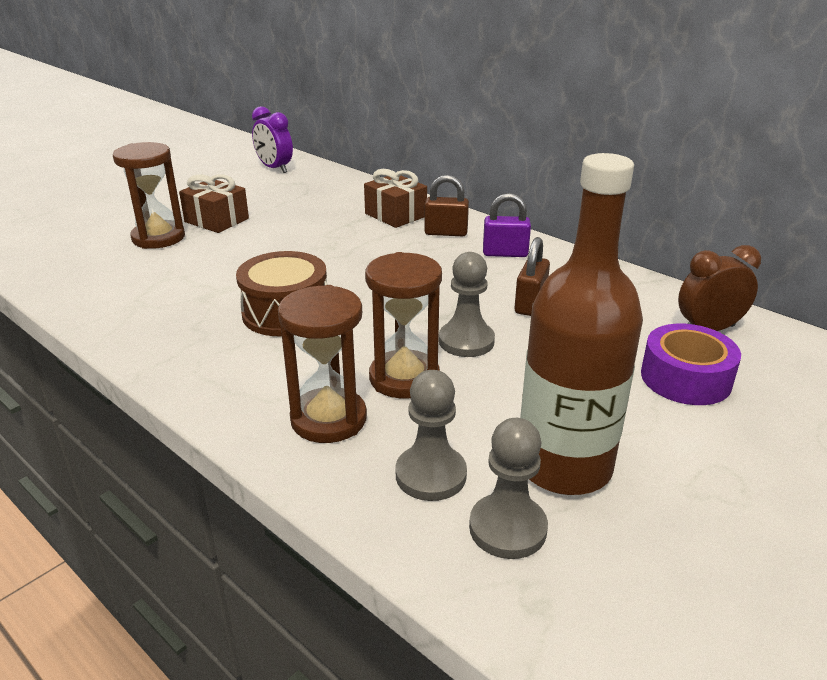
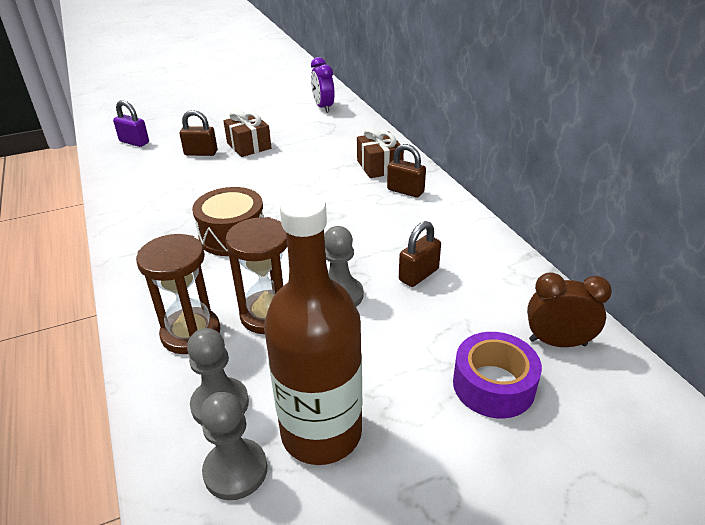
camera: 25 degrees right, 5 degrees up
brown hourglass [113,142,185,249] -> brown padlock [180,110,217,156]
purple padlock [483,193,531,257] -> purple padlock moved to [113,100,149,147]

